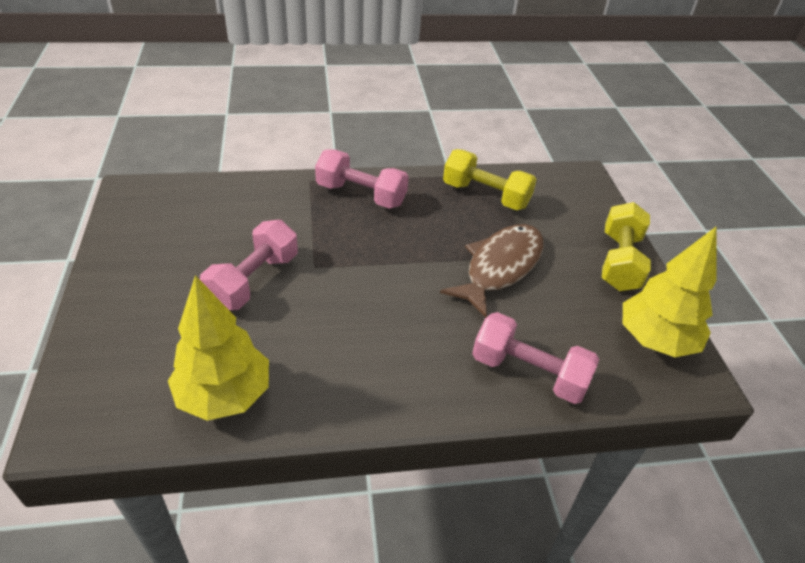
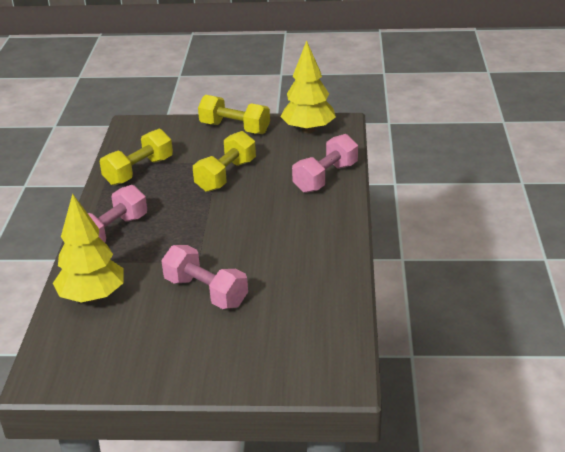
camera: 75 degrees left, 10 degrees down
yellow tree [168,275,269,421] -> yellow tree moved to [53,193,124,303]
brown fish [440,224,544,318] -> yellow dumbbell [193,131,256,192]

